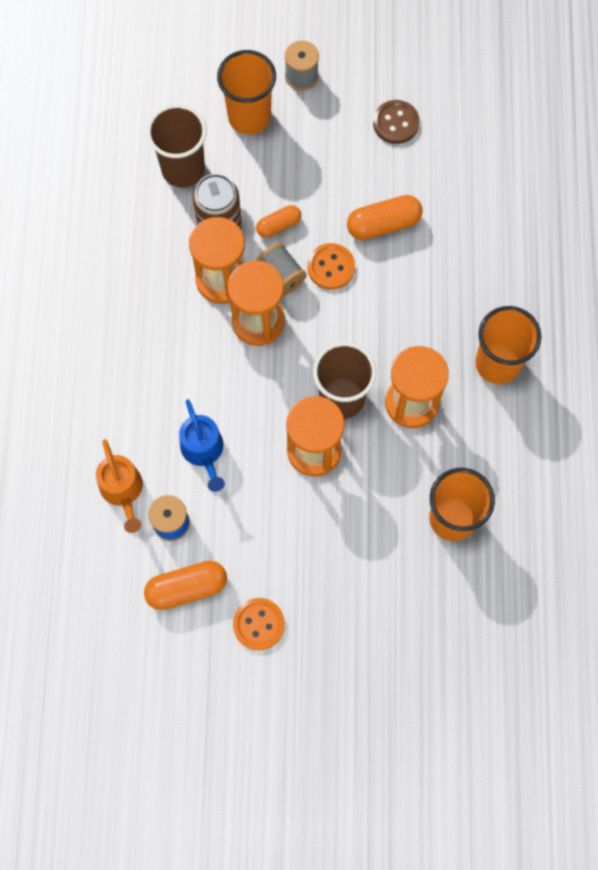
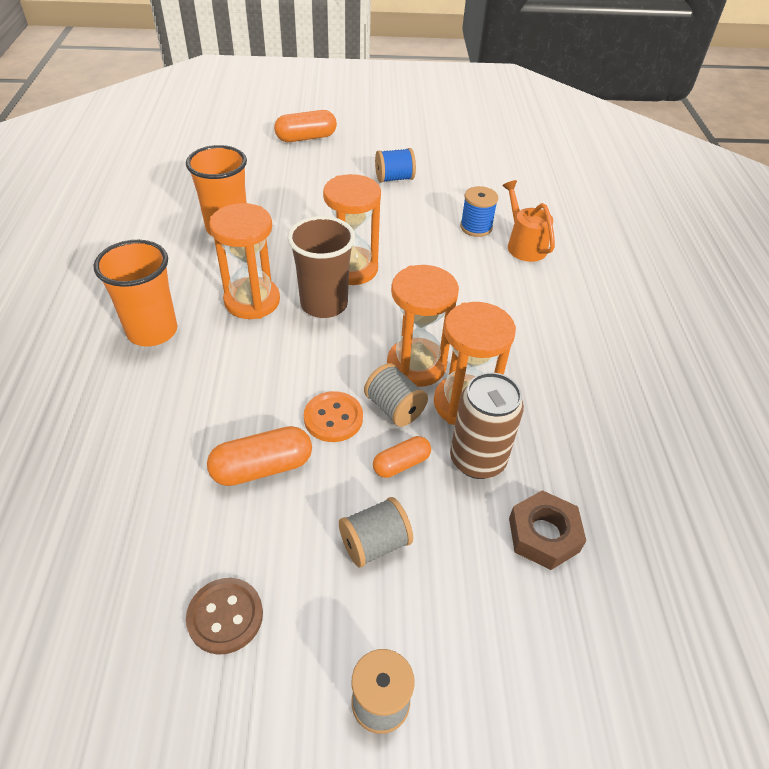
camera: 175 degrees right, 25 degrees down
orange capsule [144,561,227,610] -> orange capsule moved to [274,110,337,142]
brown cup [147,104,206,188] -> brown nut [509,490,586,570]
blue watering can [179,399,225,492] -> none
orange cup [217,50,276,134] -> none
orange button [233,598,285,650] -> blue spool [375,148,416,183]
none -> grey spool [339,497,413,567]

